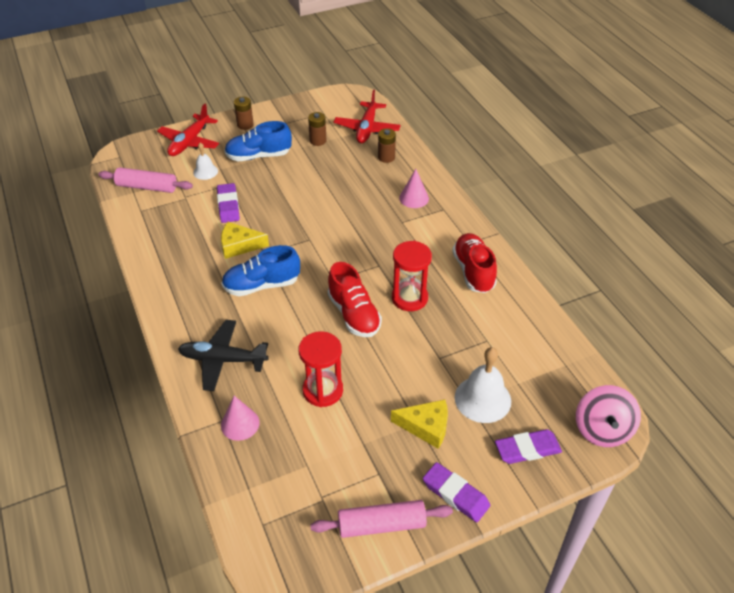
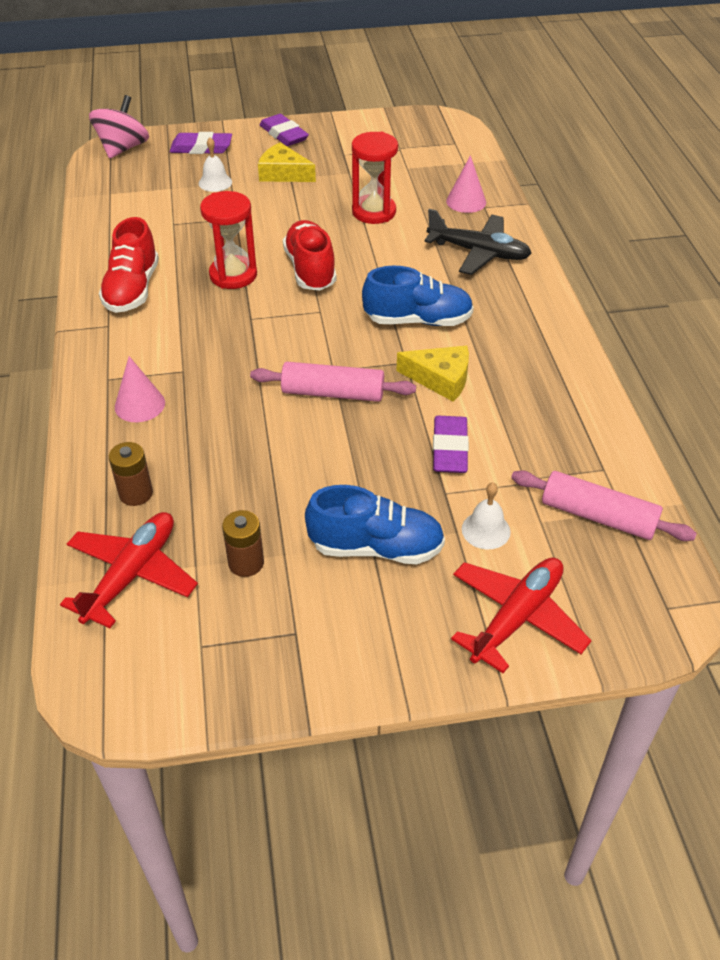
camera: 165 degrees left, 0 degrees up
brown battery [234,97,254,130] -> none
pink rolling pin [310,500,453,538] -> pink rolling pin moved to [250,362,416,402]
white bell [455,347,511,423] -> white bell [199,137,232,192], size x0.57

